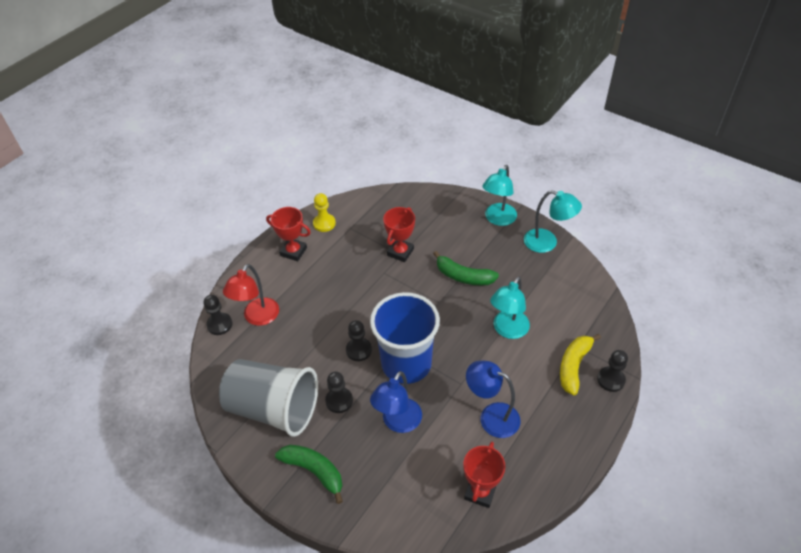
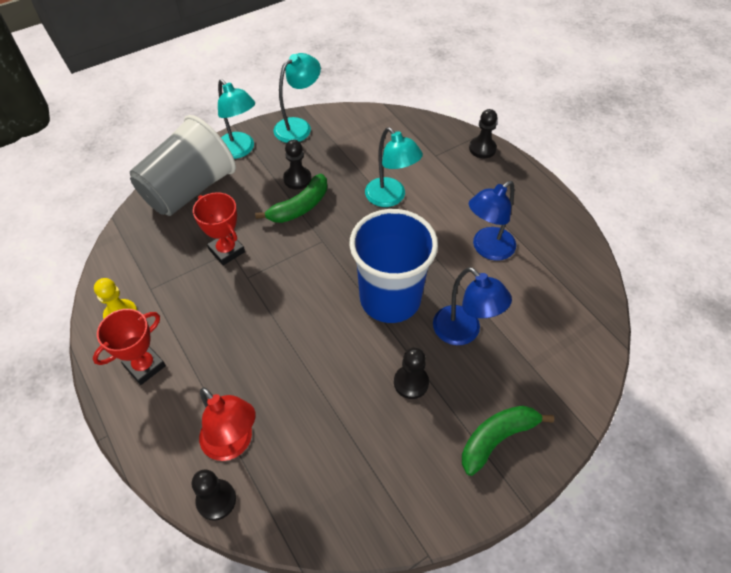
camera: 70 degrees left, 5 degrees up
grey cup [219,359,318,437] -> grey cup moved to [130,115,236,216]
black pawn [346,320,372,361] -> black pawn moved to [283,140,312,189]
red trophy [463,442,505,508] -> none
yellow banana [560,334,601,395] -> none

